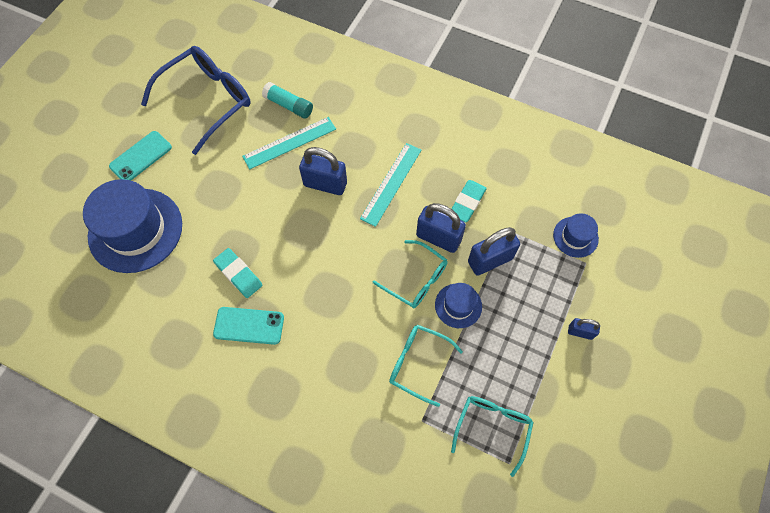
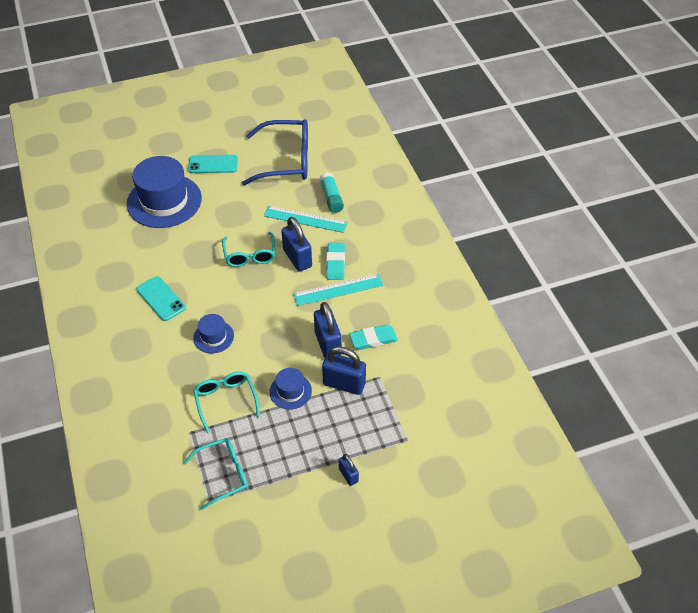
camera: 45 degrees right, 15 degrees down
turquoise eraser [213,248,263,298] -> turquoise eraser moved to [326,243,345,280]
turquoise glasses [373,240,448,308] -> turquoise glasses moved to [222,232,275,267]
blue hat [553,213,599,258] -> blue hat moved to [193,314,234,353]

